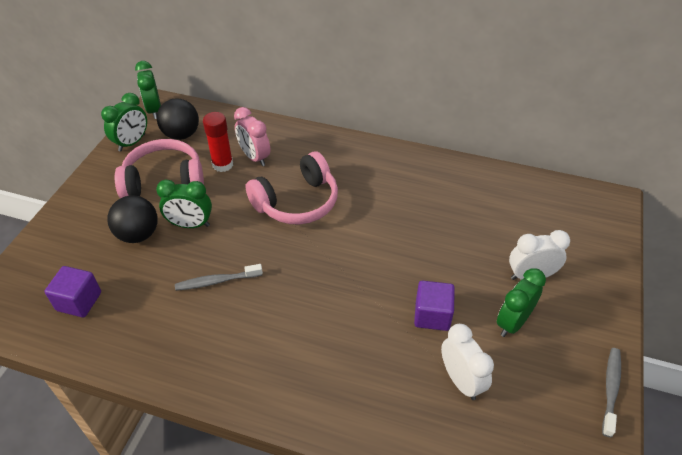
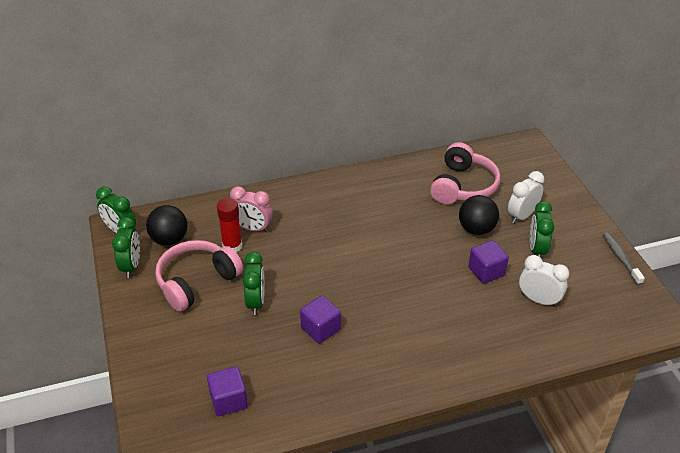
camera: 35 degrees left, 5 degrees down
black ball [107,195,158,243] -> black ball moved to [459,195,499,235]
green clock [156,179,212,228] -> green clock turned 60 degrees counterclockwise [243,252,265,315]
grey toothbrush [175,264,263,291] -> purple cube [300,296,341,344]
pink headphones [245,152,338,225] -> pink headphones moved to [430,142,501,204]

